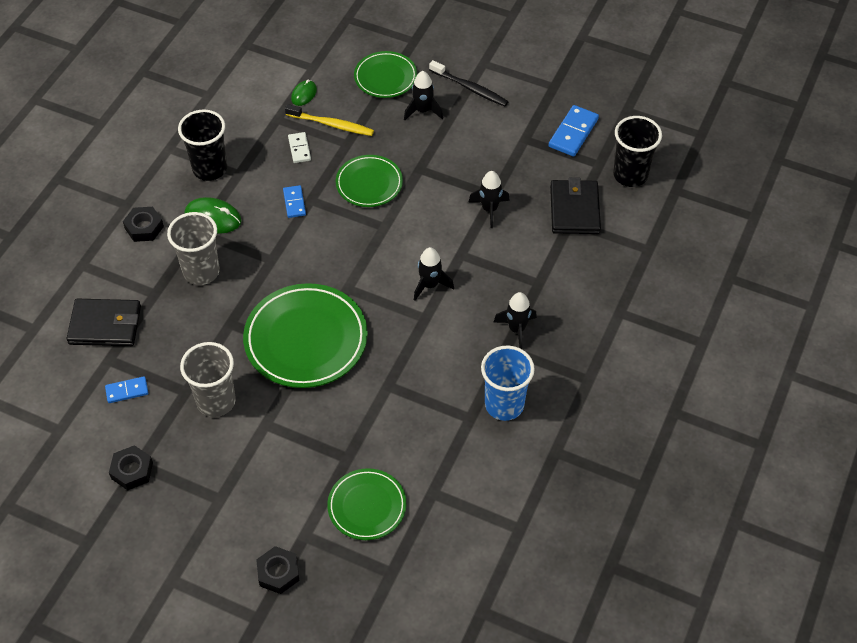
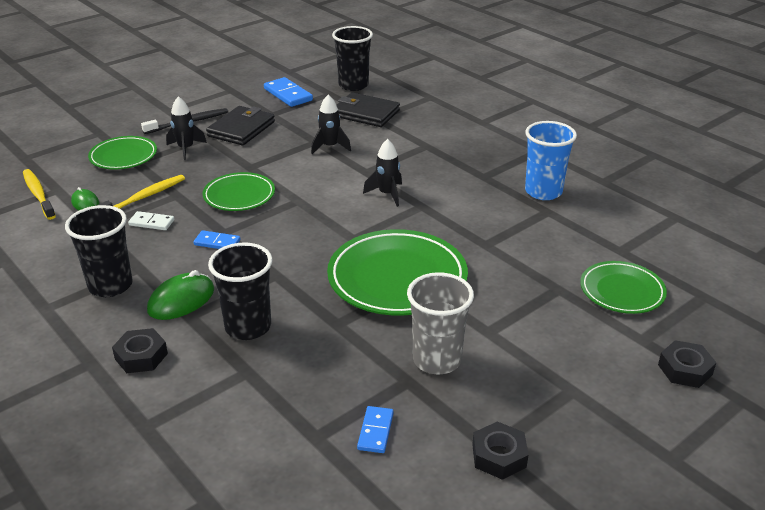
camera: 65 degrees left, 20 degrees down
black wallet [66,299,141,346] -> black wallet moved to [206,106,275,146]
grey cup [167,212,220,285] -> black cup [208,243,272,340]
black rocket [493,292,537,349] -> none
none -> yellow toothbrush [23,169,56,220]

